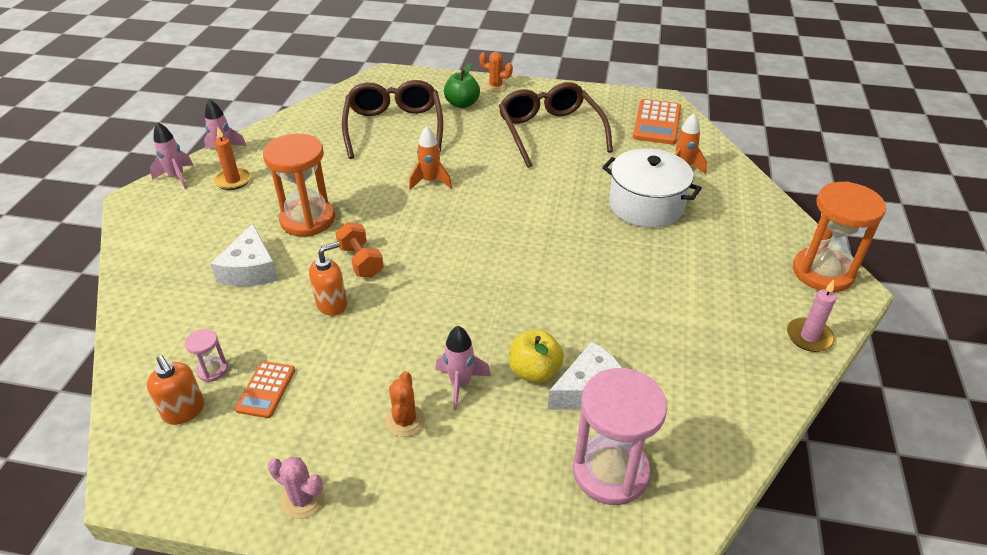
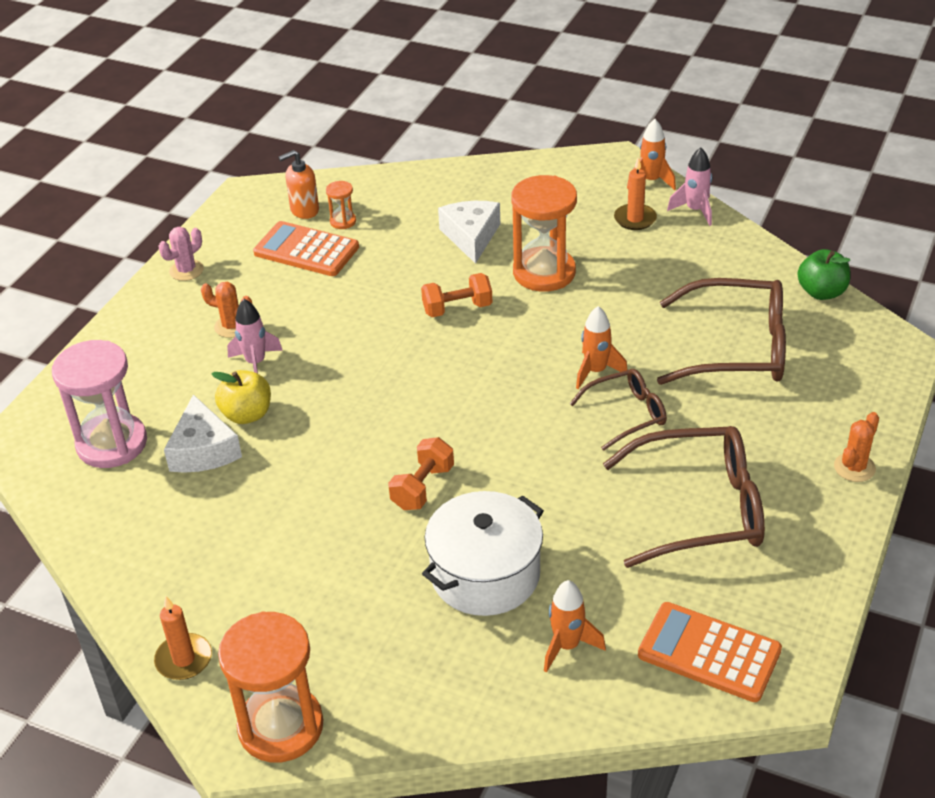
camera: 105 degrees right, 0 degrees up
pink rocket [150,122,193,189] -> orange rocket [627,119,676,190]
pink hourglass [185,329,228,382] -> orange hourglass [326,181,356,229]
white cheese [210,224,278,286] -> white cheese turned 75 degrees clockwise [438,201,500,264]
orange calculator [235,361,295,418] -> orange calculator [253,221,359,276], size x1.66
orange soap dispenser [309,242,347,316] -> none
green apple [444,63,480,108] -> green apple moved to [797,249,850,300]
pink candle [787,280,836,352] -> orange candle [154,596,212,680]
none -> orange dumbbell [388,437,454,510]
none -> brown glasses [569,369,667,451]

